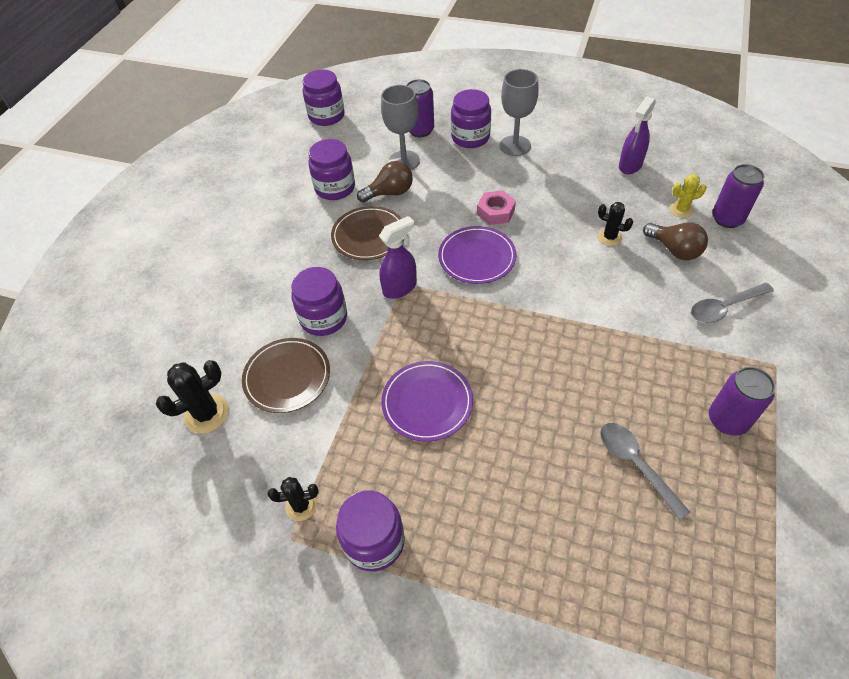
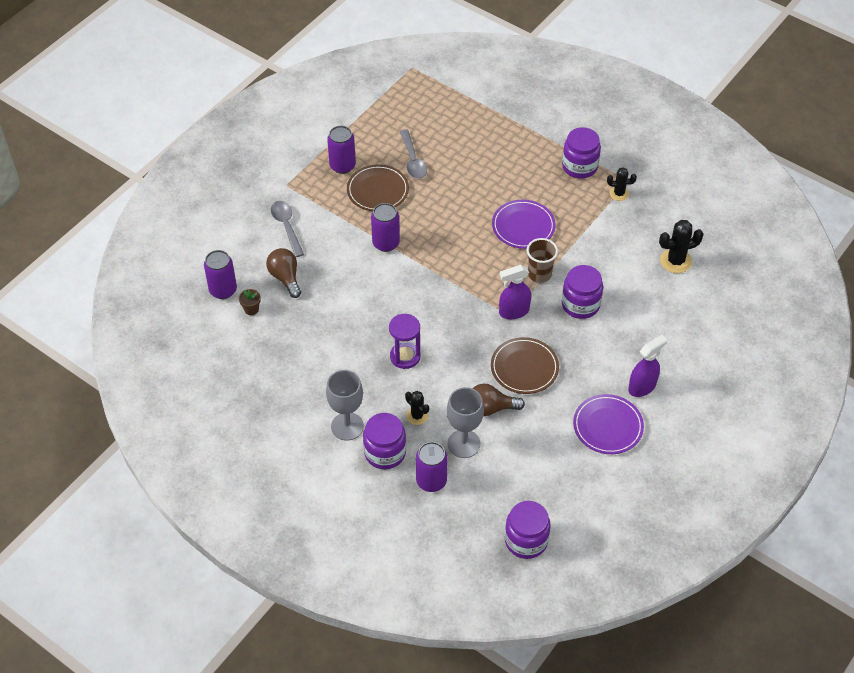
camera: 165 degrees left, 0 degrees up
brown plate [242,338,330,413] -> brown plate moved to [347,164,409,211]
purple jar [308,139,355,200] -> none
purple plate [438,226,517,284] -> purple plate moved to [573,394,644,454]
pink nut [477,190,516,225] -> purple hourglass [389,314,421,369]
black cactus [598,202,633,246] -> black cactus moved to [405,391,429,425]
purple spray bottle [619,97,656,174] -> purple spray bottle moved to [628,335,667,397]
yellow cactus [670,174,707,218] -> brown flower pot [239,289,261,315]
grey spoon [691,283,774,323] -> grey spoon turned 105 degrees counterclockwise [271,201,304,257]
none -> purple can [371,203,400,252]
none -> brown cup [527,238,558,283]

